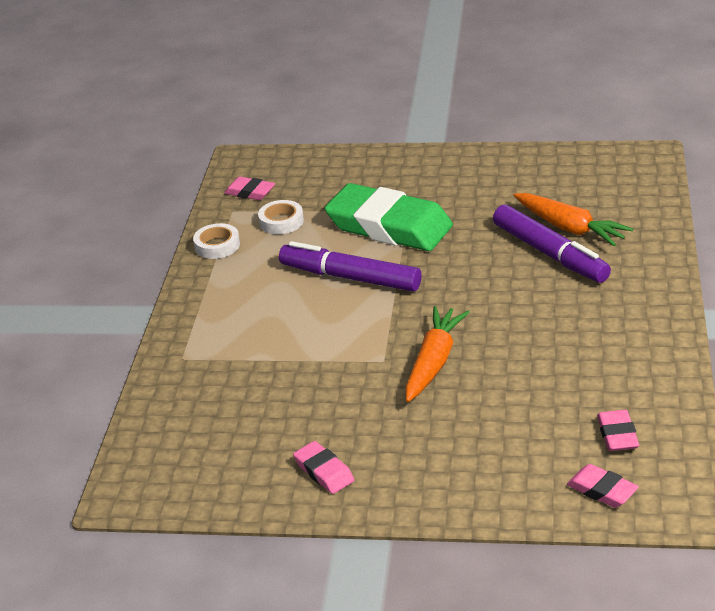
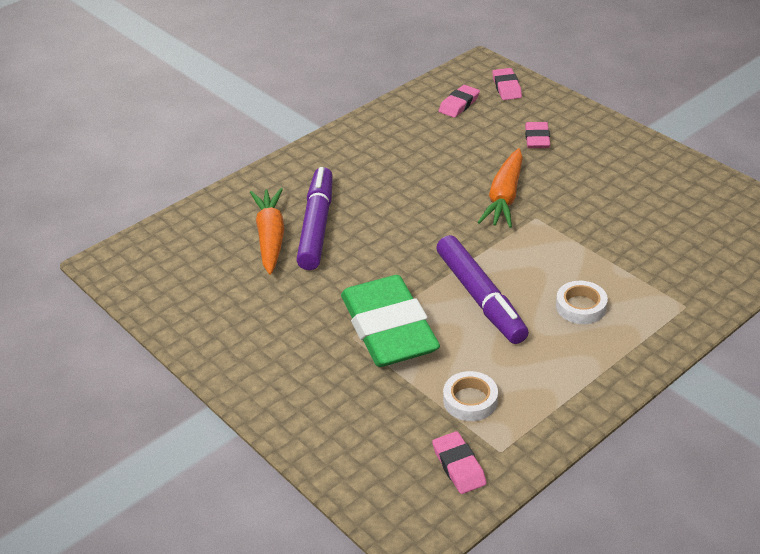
camera: 140 degrees left, 5 degrees up
white tape [193,223,240,259] -> white tape moved to [556,281,608,324]
pink eraser [293,441,354,494] -> pink eraser moved to [525,122,550,148]
orange carrot [405,306,470,402] -> orange carrot turned 45 degrees counterclockwise [478,148,523,228]

